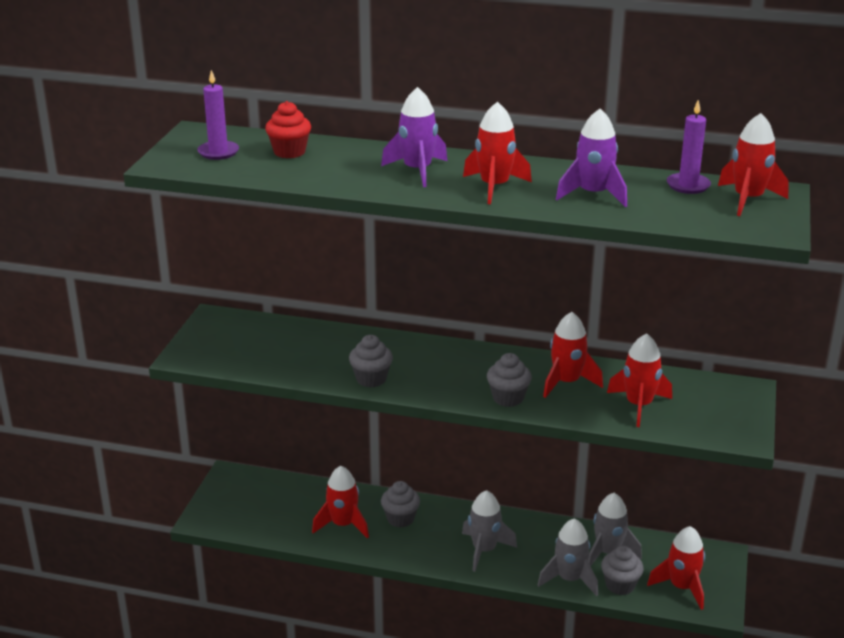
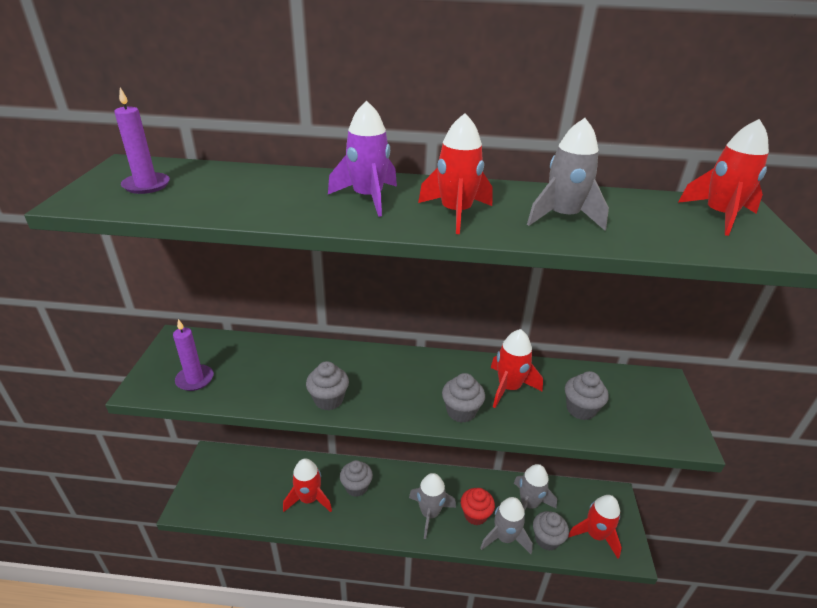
camera: 10 degrees left, 5 degrees up
red cupcake [265,101,311,158] -> red cupcake moved to [461,488,495,525]
purple rocket [556,109,627,207] -> grey rocket [527,118,609,230]
red rocket [607,333,672,427] -> grey cupcake [565,371,609,420]
purple candle [667,99,711,194] -> purple candle moved to [173,319,214,391]

